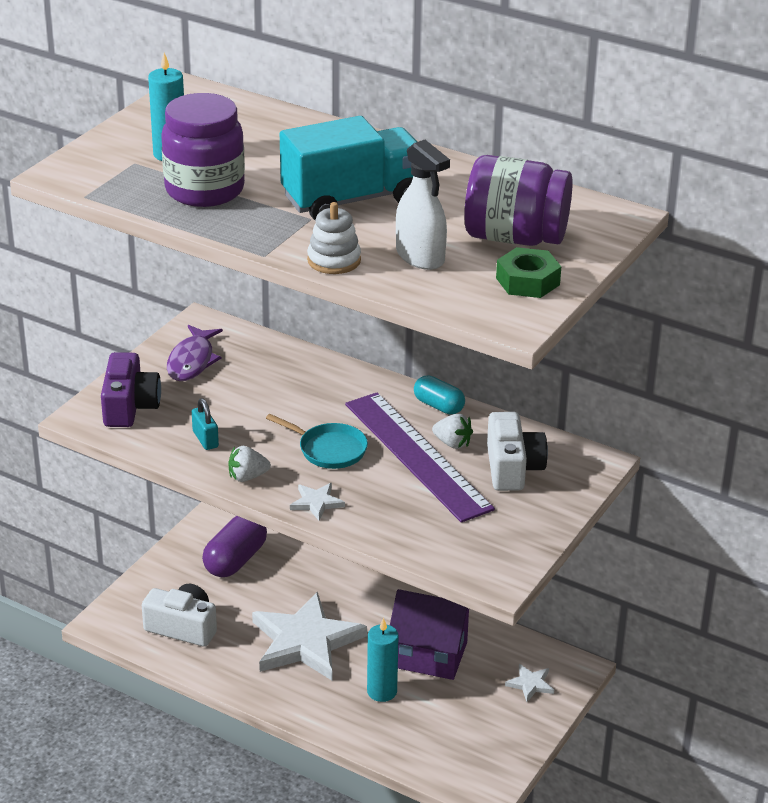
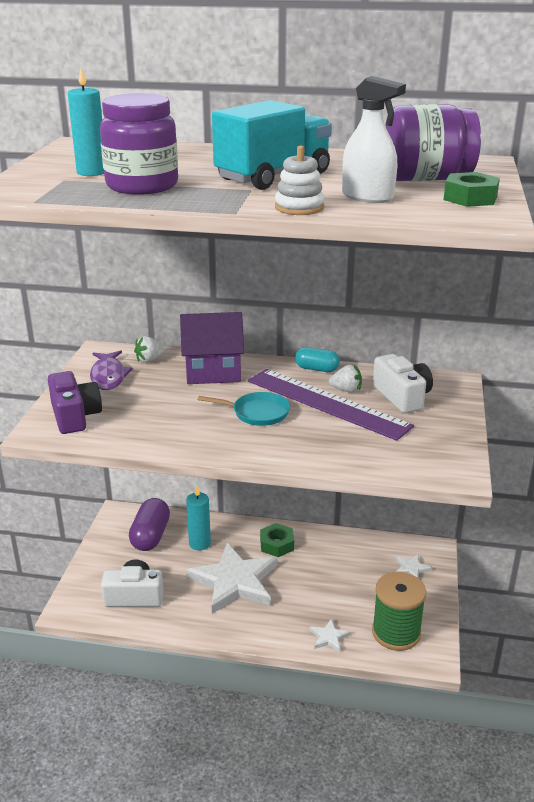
camera: 20 degrees left, 5 degrees down
turquoise padlock [192,398,219,450] -> none
white strawberry [229,446,271,482] -> white strawberry moved to [134,336,165,363]
white star [290,483,345,521] -> white star moved to [309,619,350,652]
turquoise candle [367,617,399,702] -> turquoise candle moved to [186,486,211,551]
purple house [390,589,469,680] -> purple house moved to [180,312,244,384]
none -> green nut [260,523,294,557]
none -> green spool [372,572,426,651]

